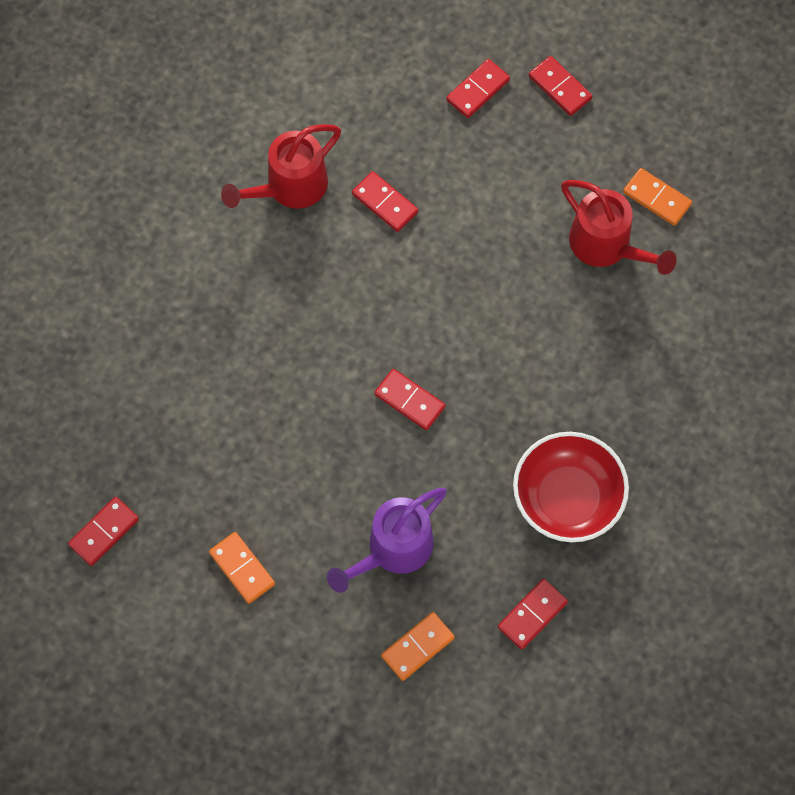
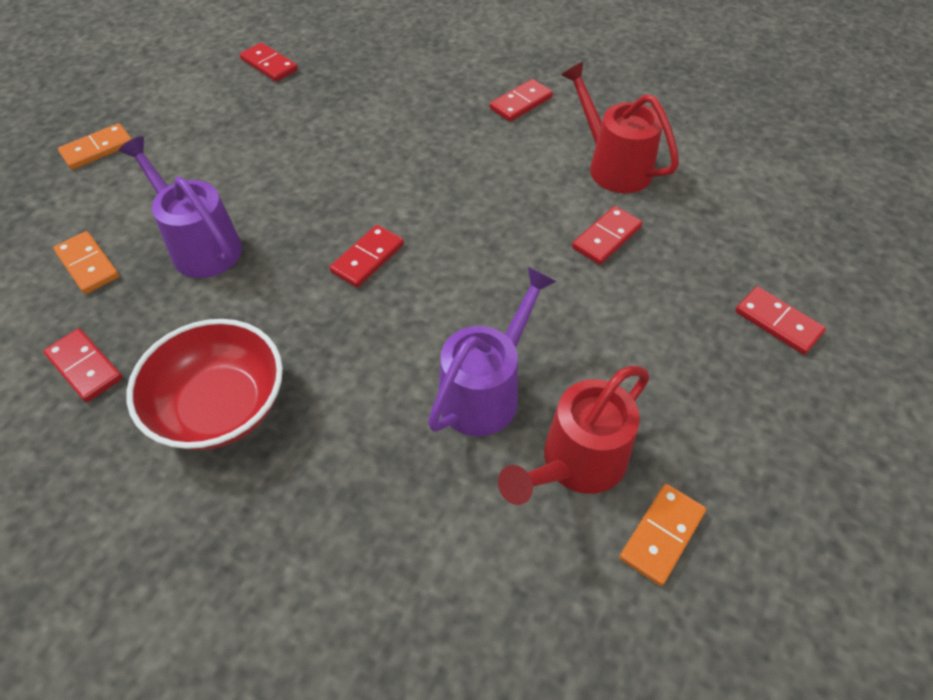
camera: 90 degrees right, 15 degrees down
orange domino [209,532,275,604] -> orange domino moved to [58,123,132,170]
red domino [529,56,592,116] -> red domino moved to [490,79,553,122]
none -> purple watering can [428,267,557,436]

